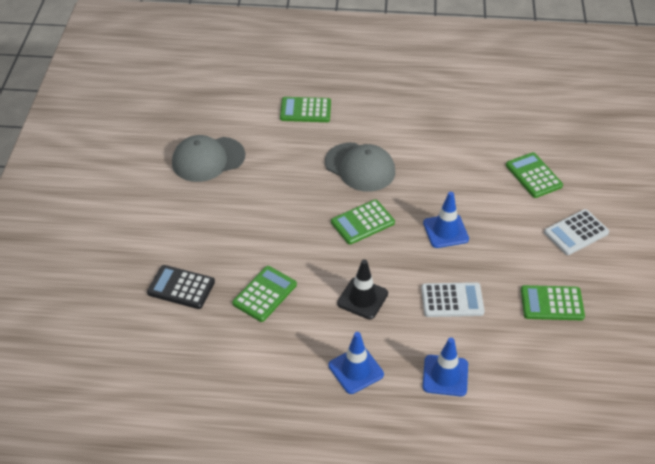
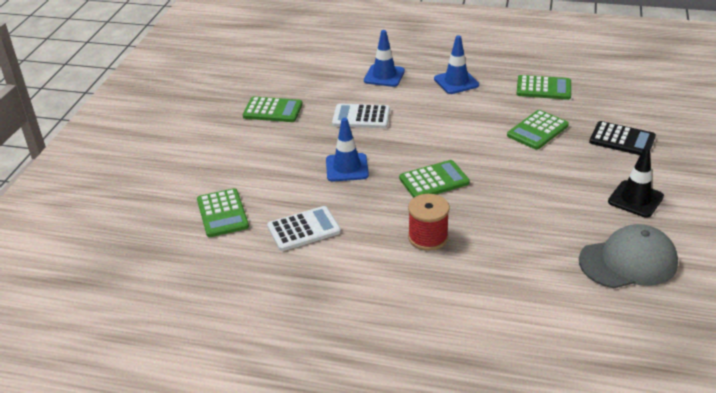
camera: 170 degrees left, 10 degrees down
green calculator [280,97,331,122] -> green calculator moved to [516,75,571,100]
grey cap [325,143,395,192] -> red spool [408,194,450,251]
black traffic cone [337,259,388,320] -> black traffic cone moved to [608,147,664,218]
white calculator [544,209,609,255] -> white calculator moved to [267,206,341,251]

